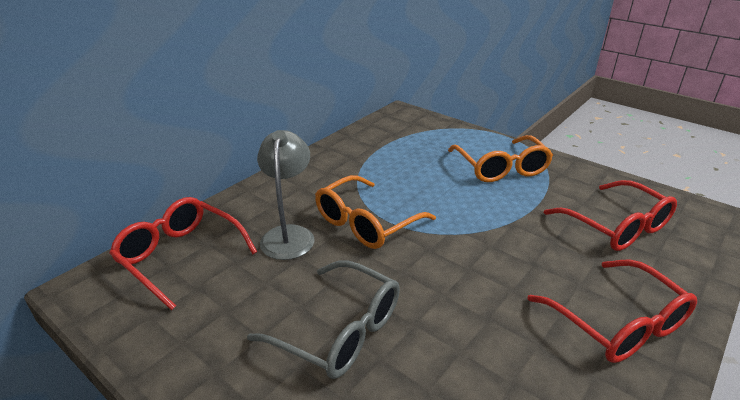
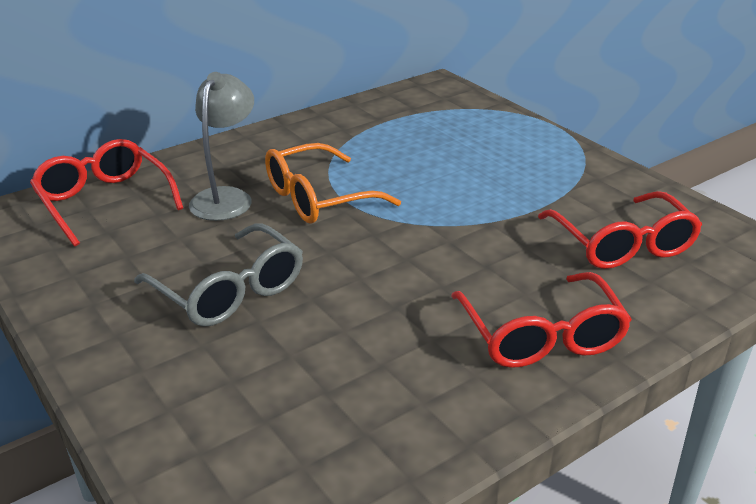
camera: 15 degrees right, 0 degrees up
orange glasses [448,135,553,182] -> none

